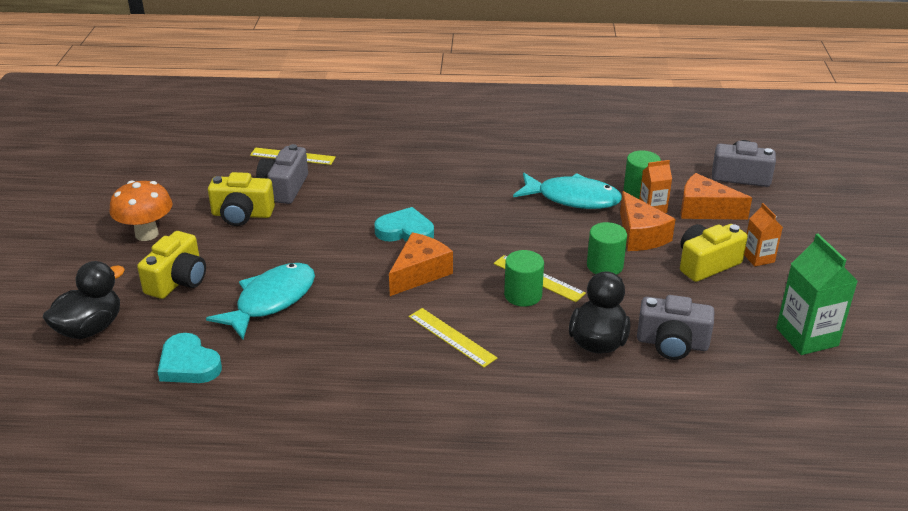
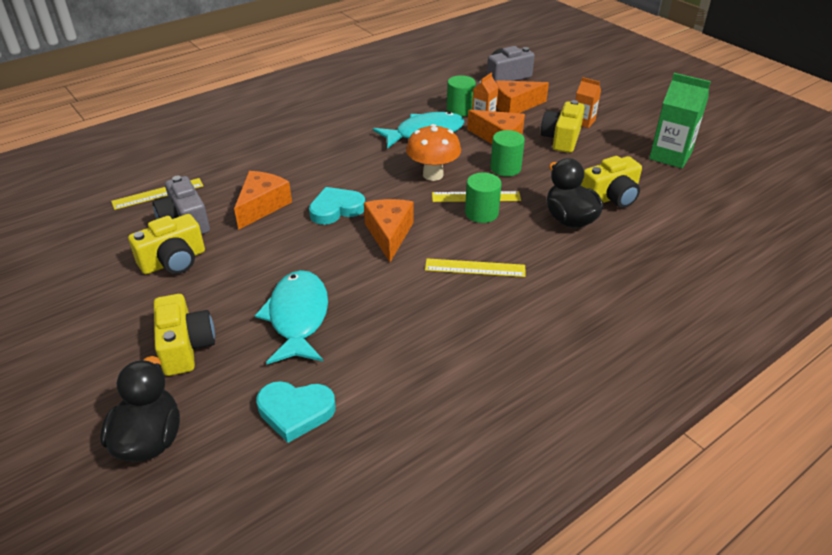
camera: 40 degrees left, 5 degrees up
orange mushroom [110,180,173,241] -> orange mushroom moved to [406,124,461,181]
grey camera [637,295,715,360] -> yellow camera [581,156,642,208]
none -> orange cheese [234,171,292,230]

